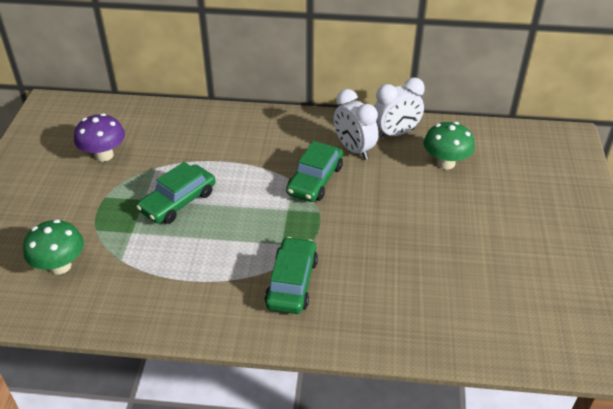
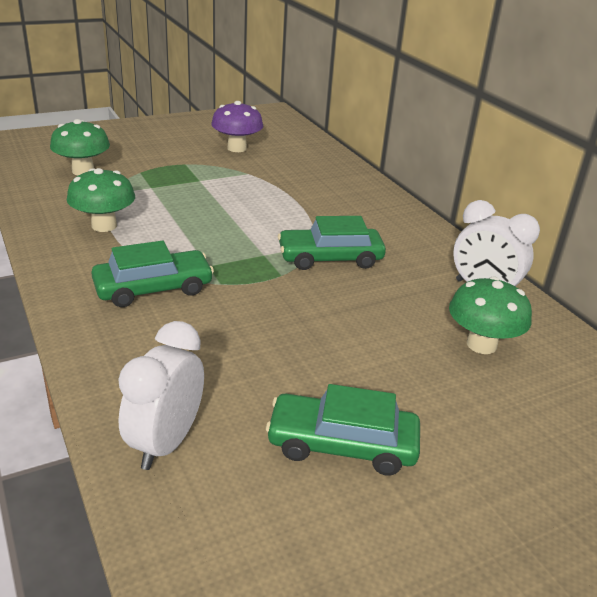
camera: 55 degrees right, 10 degrees down
green car [137,162,216,224] -> green car moved to [266,384,420,475]
white clock [333,89,378,160] -> white clock moved to [118,321,204,470]
none -> green mushroom [67,168,135,232]

